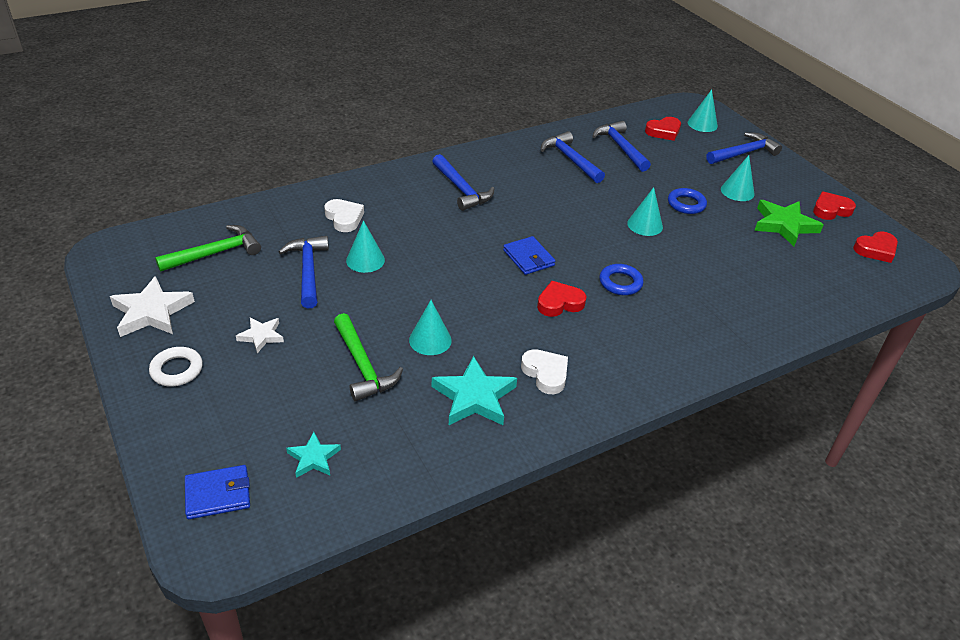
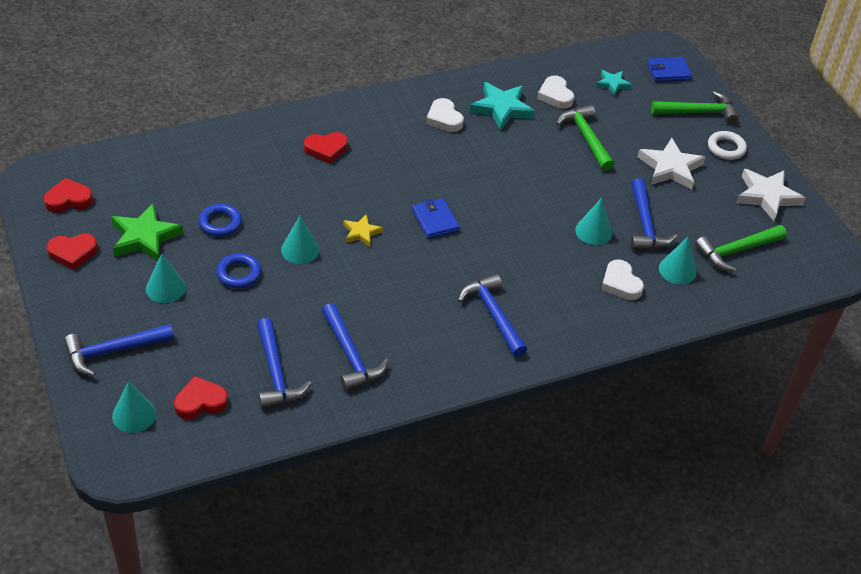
camera: 175 degrees left, 5 degrees up
white star [236,317,284,353] -> white star [638,138,705,190], size x1.75
turquoise cone [409,300,452,355] -> turquoise cone moved to [659,237,697,284]
red heart [537,281,587,317] -> red heart moved to [304,132,348,164]
blue ring [599,264,643,295] -> blue ring moved to [199,204,242,237]
none -> yellow star [343,214,383,247]
none -> white heart [537,76,574,109]
none -> green hammer [651,91,739,124]

